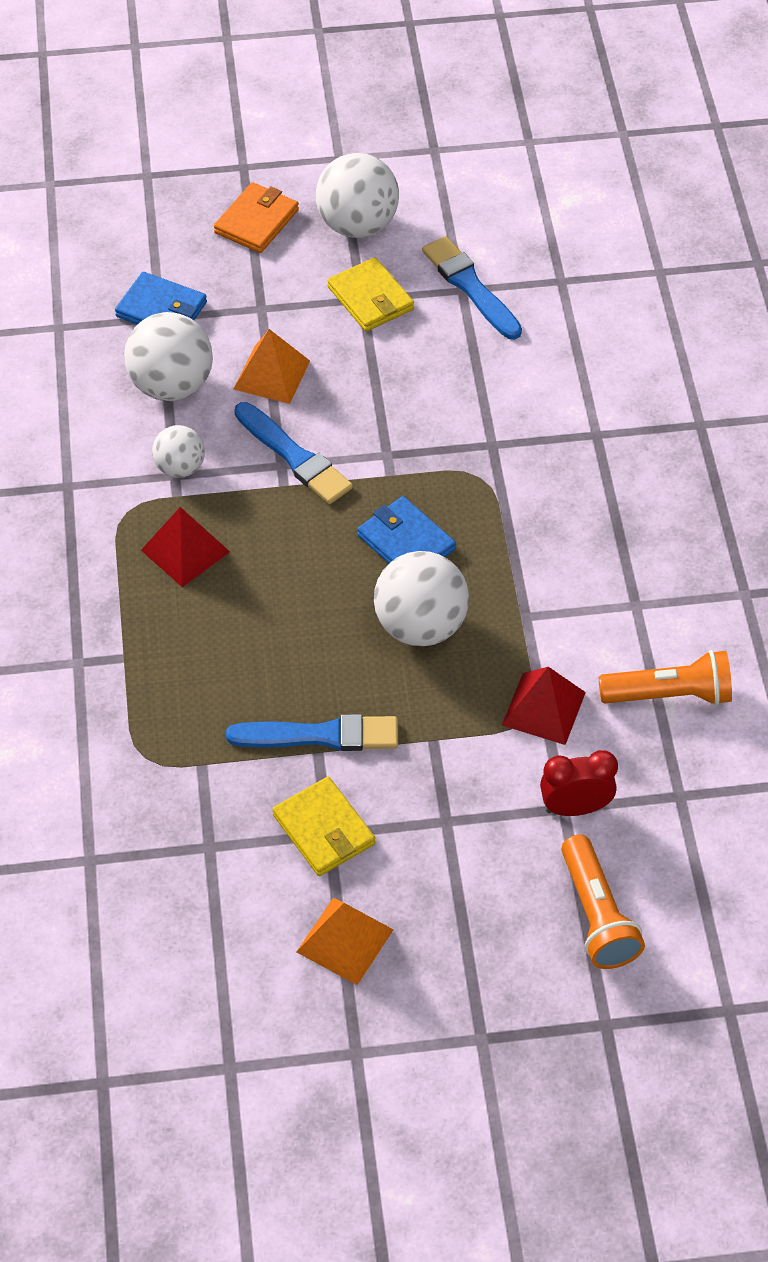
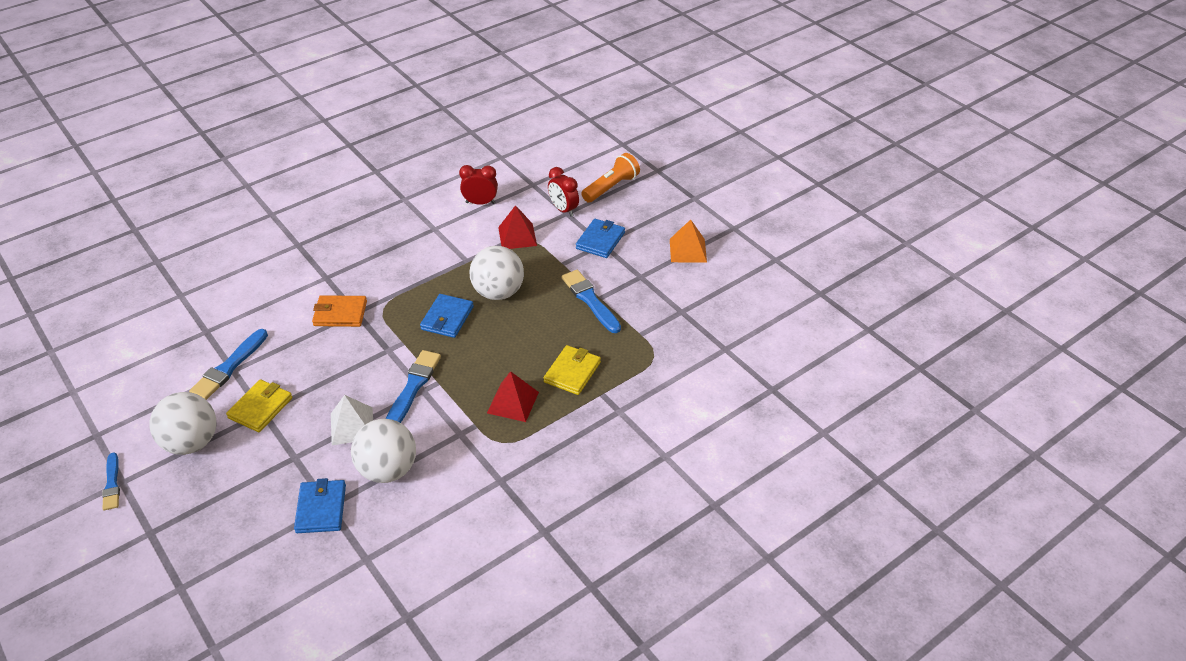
camera: 120 degrees left, 10 degrees down
white ball [152,425,205,478] -> none
orange wallet [214,182,299,253] -> orange wallet moved to [312,295,367,327]
orange pyramid [234,329,310,404] -> white pyramid [331,395,373,445]
yellow wallet [272,777,375,876] -> yellow wallet moved to [544,345,601,395]
orange flashlight [599,650,732,706] -> red clock [459,165,498,205]
none -> blue brush [102,453,120,510]
none -> blue wallet [576,219,625,258]

